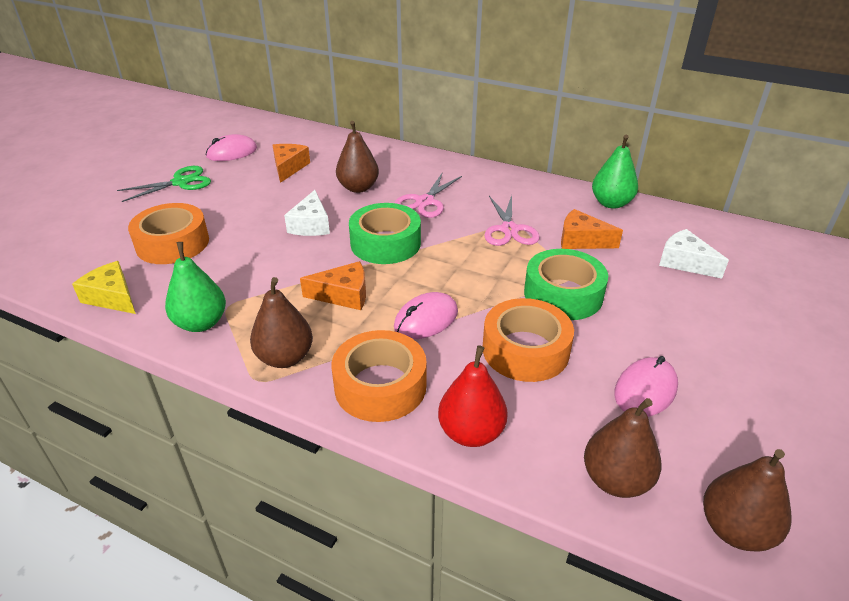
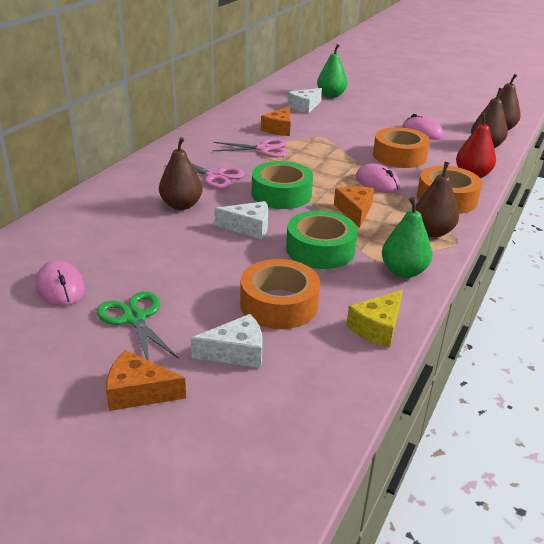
camera: 90 degrees left, 5 degrees down
orange cheese [272,144,310,183] -> orange cheese moved to [106,350,186,411]
green tape [524,249,608,320] -> green tape moved to [286,211,358,269]
green pear [592,135,638,209] -> green pear moved to [317,44,348,98]
none -> white cheese [191,314,263,368]

